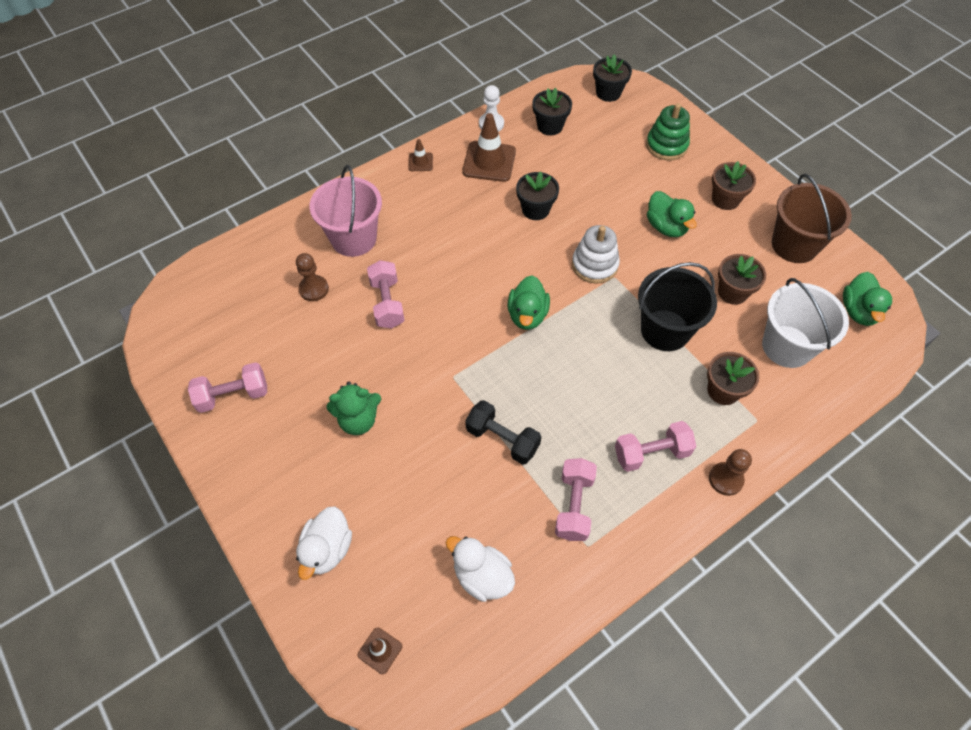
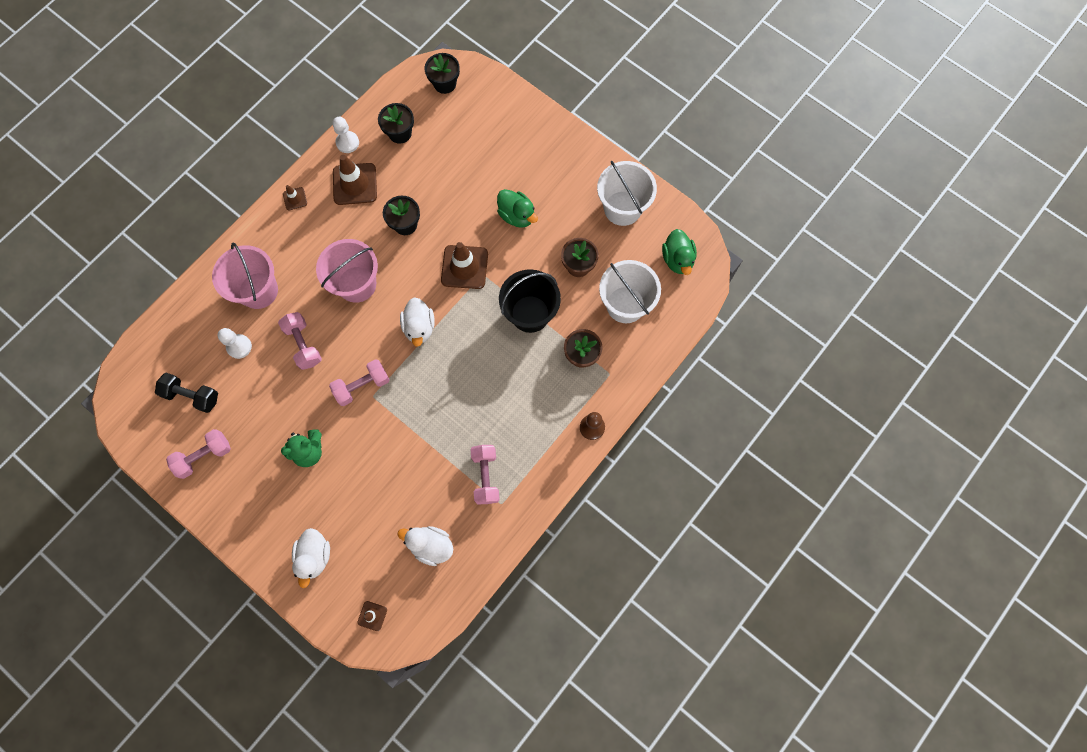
camera: 15 degrees left, 15 degrees up
brown pawn [296,253,329,301] -> white pawn [218,328,252,359]
black dumbbell [465,400,541,465] -> black dumbbell moved to [155,373,218,413]
green duck [508,275,550,330] -> white duck [400,297,435,347]
white stacking toy [572,225,620,284] -> brown traffic cone [441,242,488,289]
pink dumbbell [615,421,696,472] -> pink dumbbell moved to [329,359,390,406]
green stacking toy [646,103,690,161] -> none
brown flower pot [712,161,756,210] -> none
brown bucket [772,174,852,263] -> white bucket [597,161,657,226]
none -> pink bucket [316,239,378,303]

